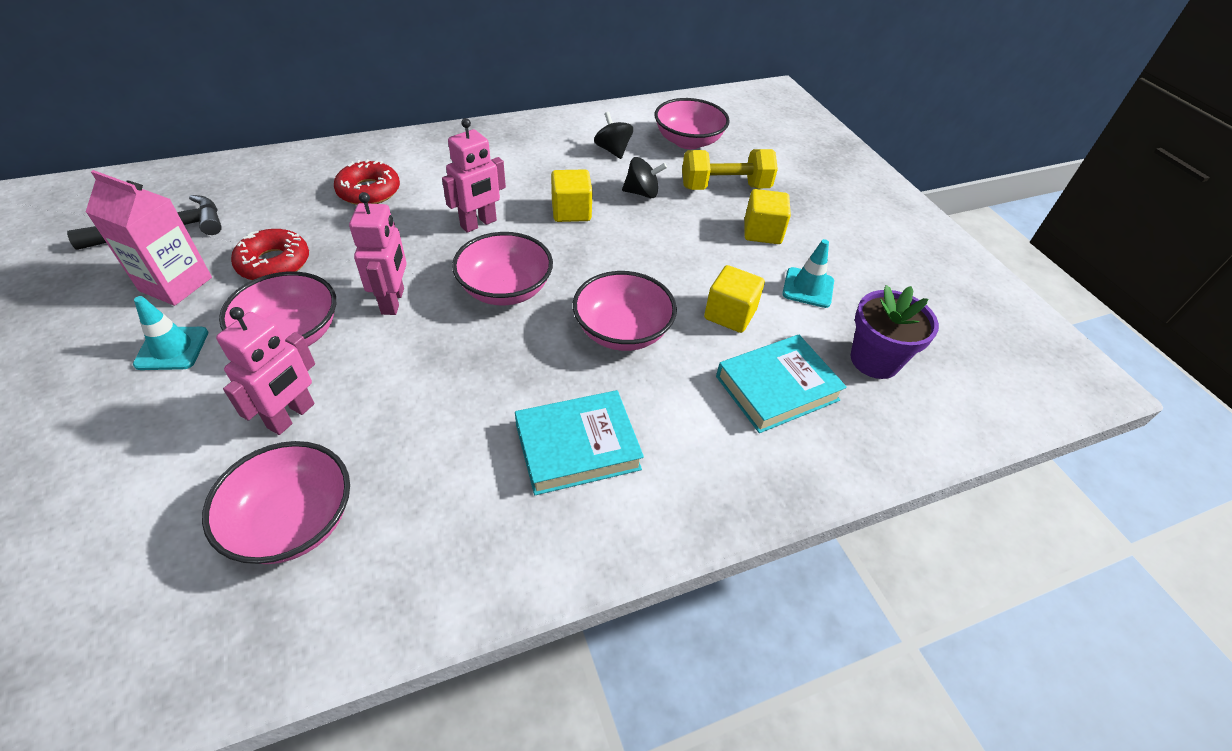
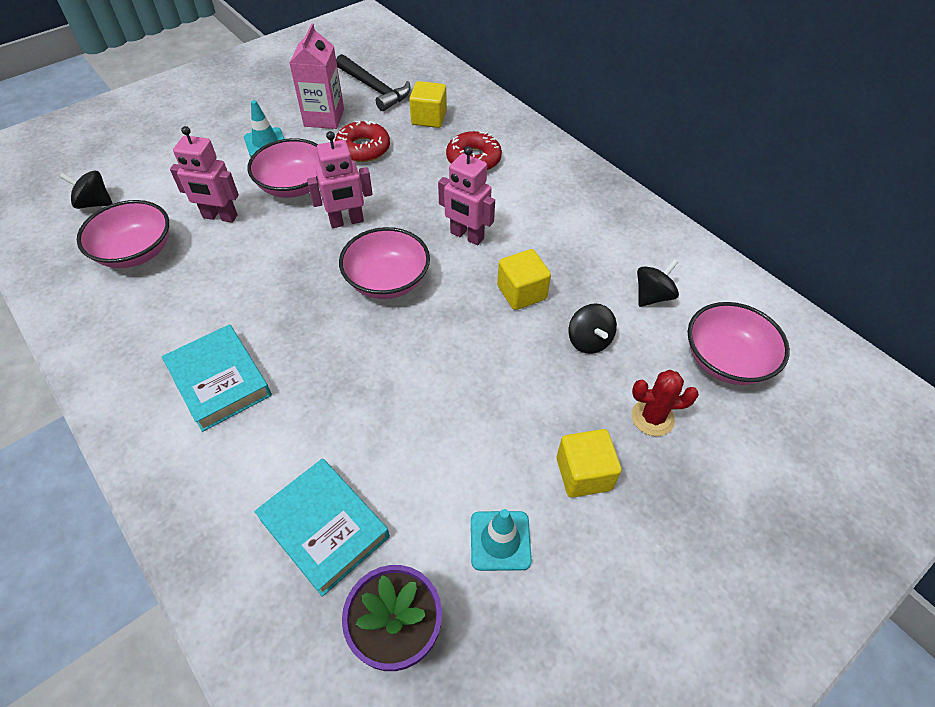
camera: 75 degrees right, 5 degrees up
pink bowl [573,271,677,351] -> none
yellow dumbbell [682,149,778,190] -> red cactus [632,370,699,436]
yellow cube [704,265,765,333] -> yellow cube moved to [409,81,447,128]
none -> black spinning top [59,170,113,209]

